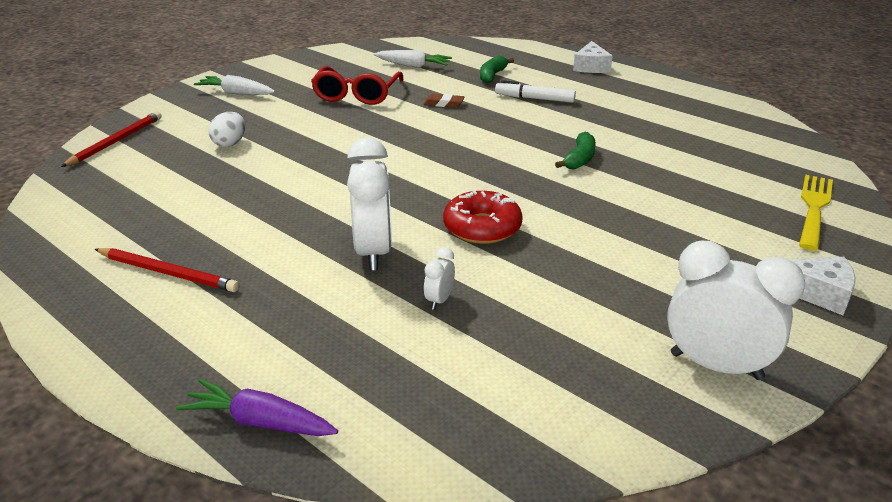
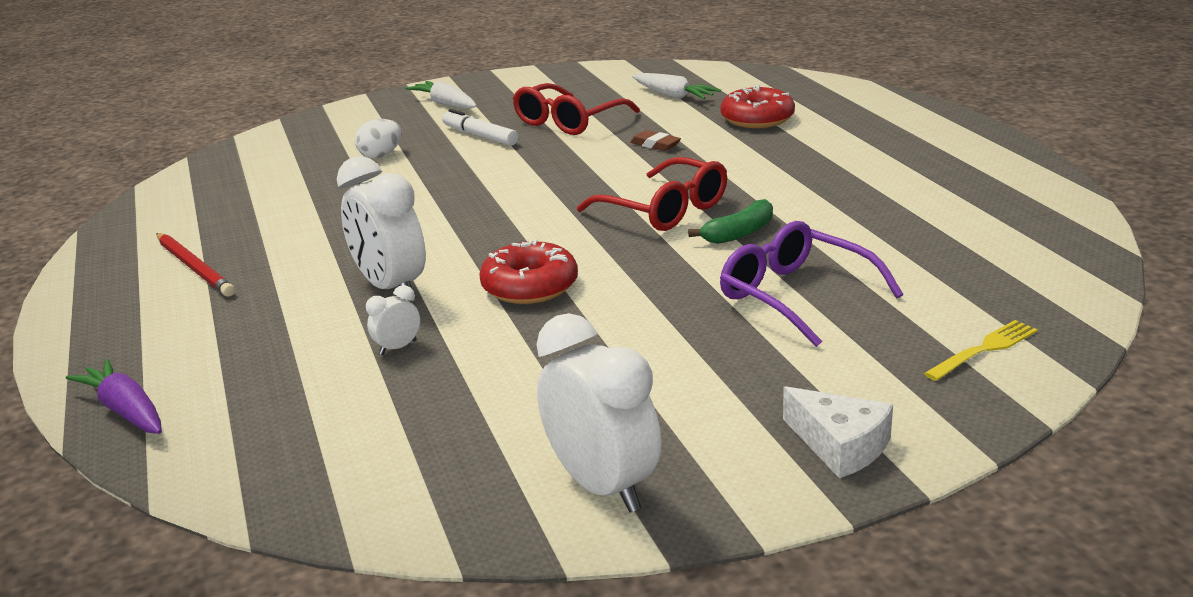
camera: 30 degrees right, 5 degrees down
red pencil [61,111,162,167] -> none
white clock [347,137,392,271] -> white clock turned 120 degrees clockwise [337,156,426,301]
green banana [480,56,514,83] -> red donut [720,85,795,128]
white marker [495,80,576,103] -> white marker moved to [442,109,518,146]
white cheese [573,41,613,73] -> none
yellow fork [799,175,833,251] -> yellow fork [924,320,1038,381], size x0.66
none -> red glasses [577,157,727,231]
none -> purple glasses [720,221,903,347]

